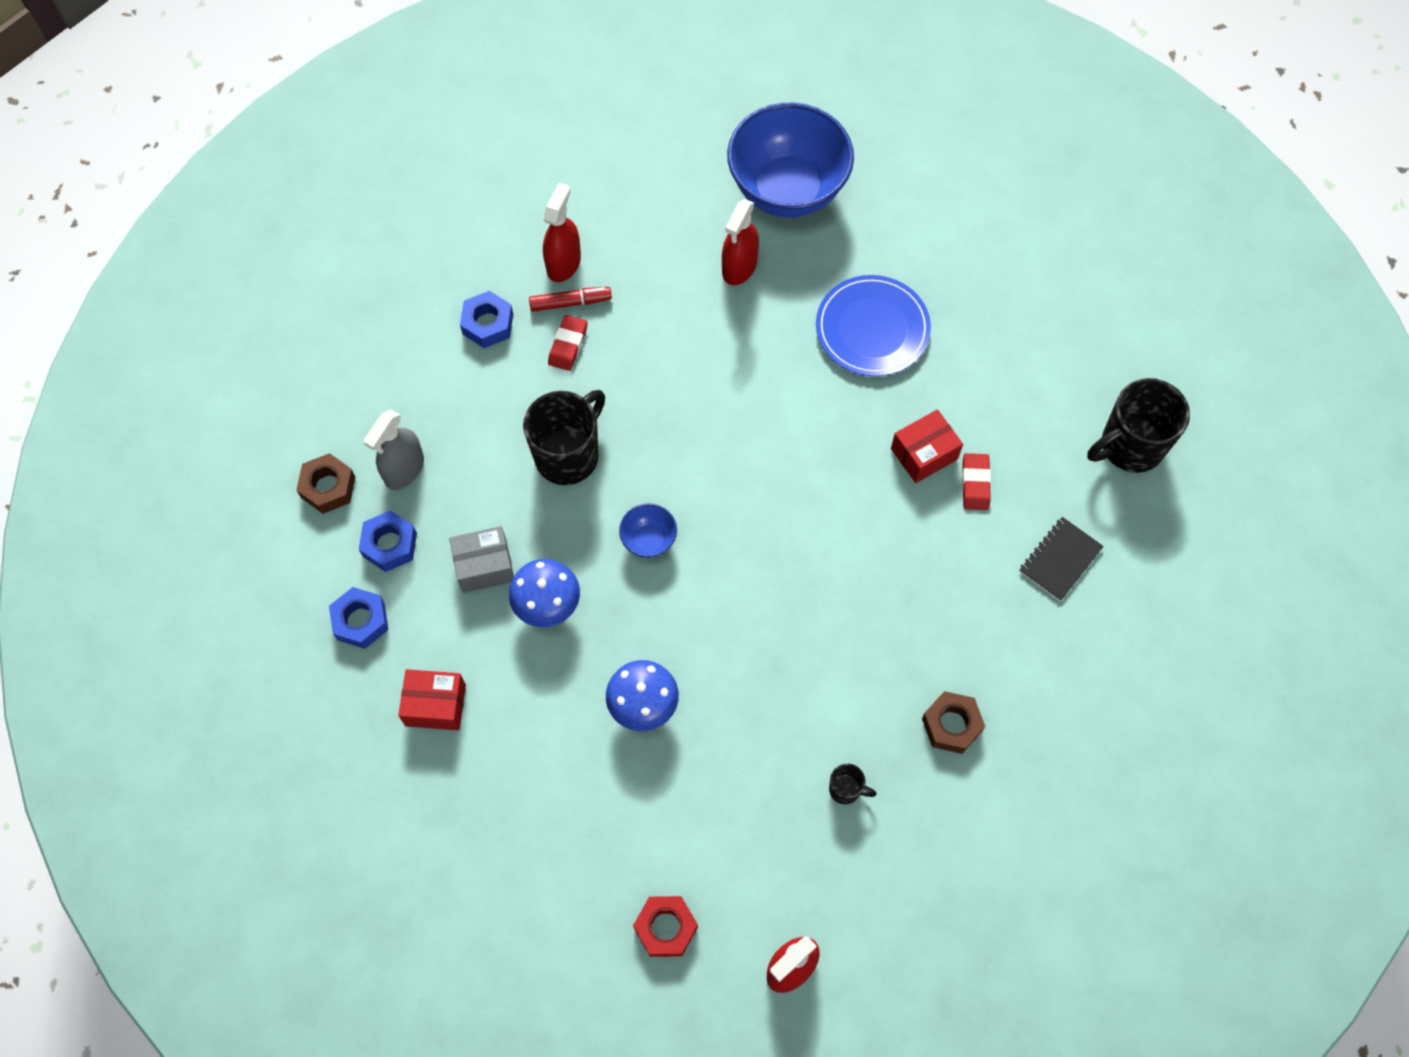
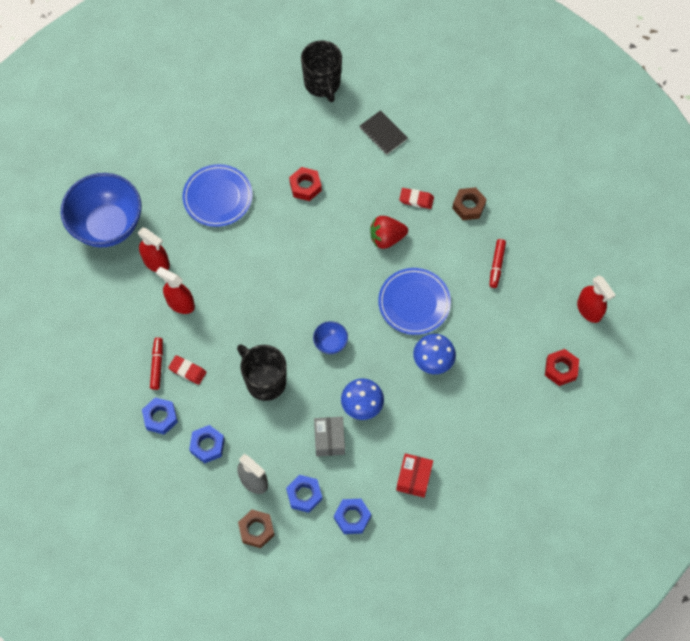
camera: 80 degrees left, 0 degrees up
red spray bottle [543,183,581,282] -> red spray bottle moved to [156,267,195,314]
black mug [829,763,877,804] -> red marker [489,239,506,288]
red box [891,409,963,483] -> red nut [289,167,322,201]
red eraser [962,453,991,510] -> red eraser moved to [399,188,434,209]
none -> blue nut [189,425,225,463]
none -> red strawberry [370,216,408,249]
none -> blue plate [378,268,451,335]

